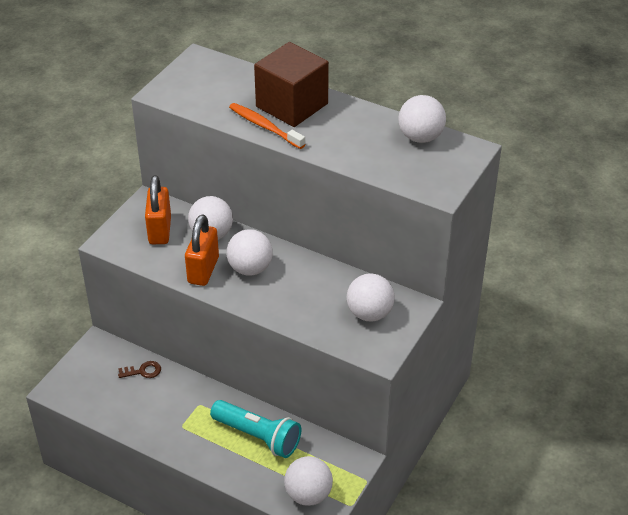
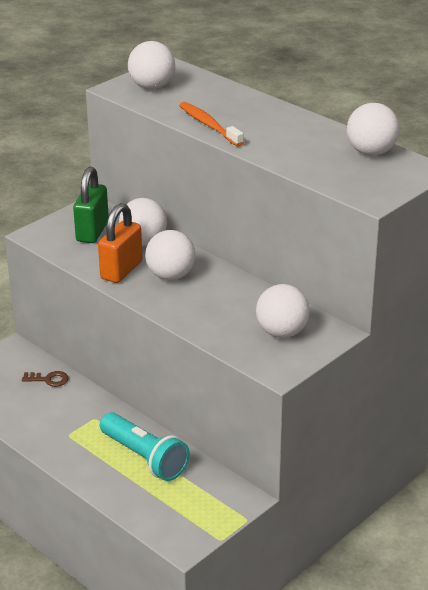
camera: 15 degrees right, 10 degrees down
orange padlock [145,175,171,244] -> green padlock [73,166,109,243]
brown cube [254,42,329,127] -> none
white ball [284,456,333,506] -> white ball moved to [128,41,175,89]

